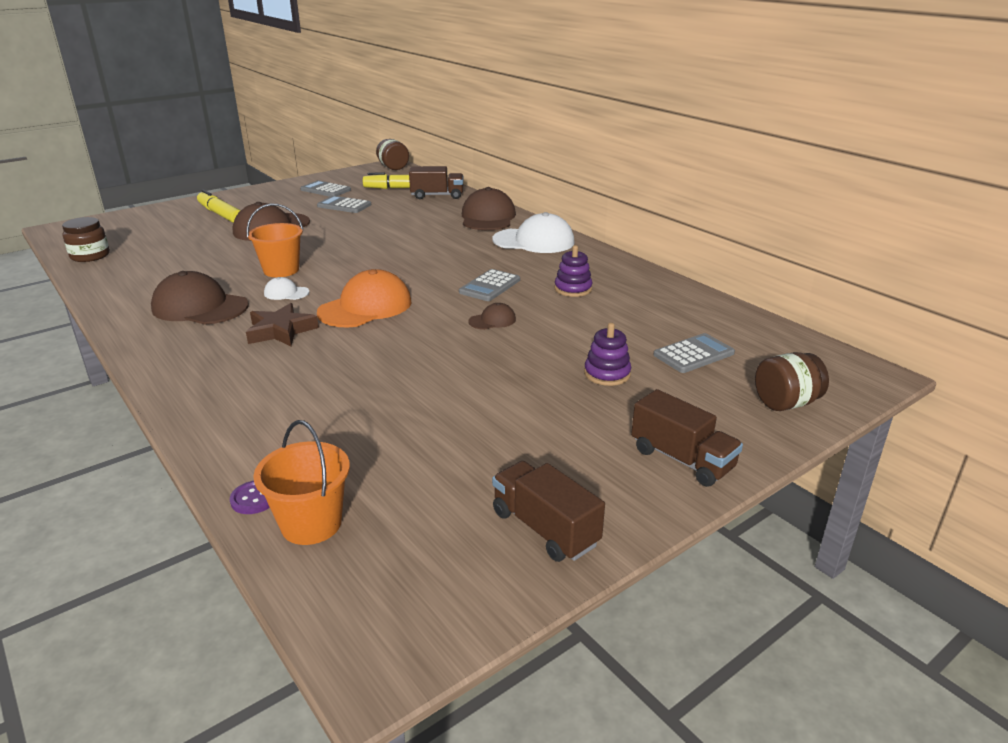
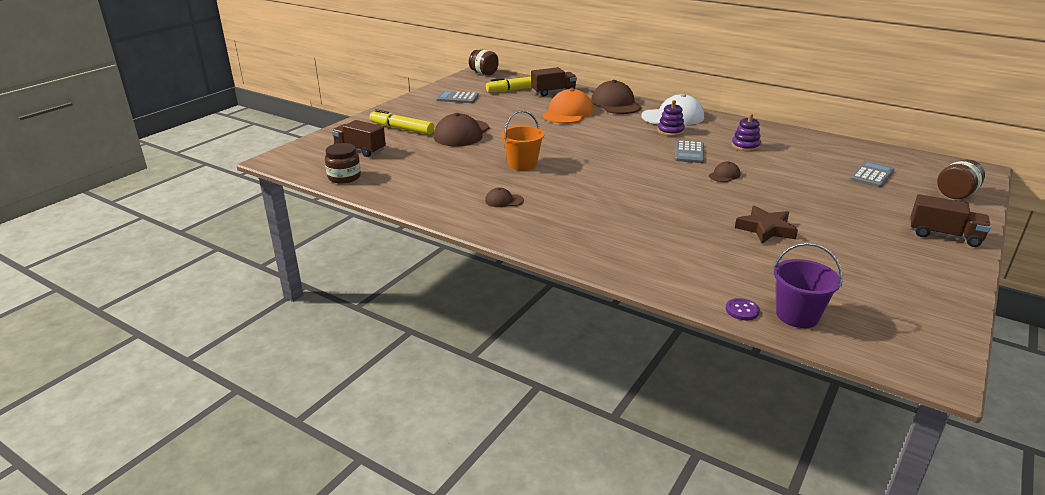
camera: 20 degrees left, 0 degrees up
brown cap [151,271,248,325] -> brown cap [485,187,524,207], size x0.48
brown star [246,303,319,346] -> brown star moved to [735,205,798,244]
orange bucket [253,420,350,545] -> purple bucket [774,243,843,328]
white cap [264,277,309,300] -> none
grey calculator [317,196,371,213] -> none
orange cap [317,269,411,328] -> orange cap moved to [543,88,594,124]
brown truck [492,461,605,562] -> brown truck moved to [332,120,386,157]
purple stacking toy [584,323,631,386] -> purple stacking toy moved to [657,100,685,136]

